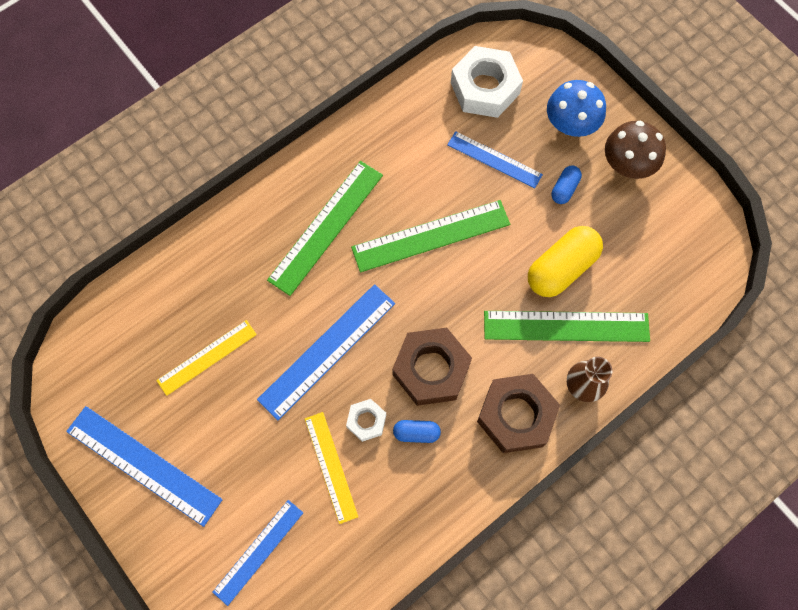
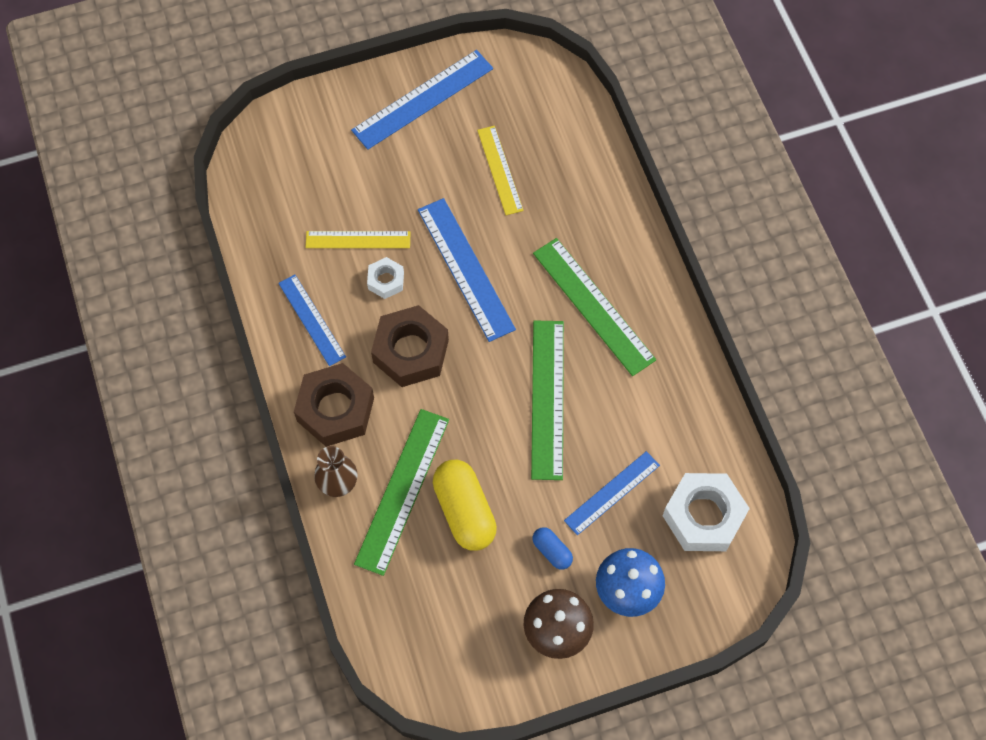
camera: 110 degrees right, 5 degrees down
blue ruler [212,500,303,606] -> blue ruler moved to [278,274,346,366]
blue capsule [393,420,441,443] -> none

